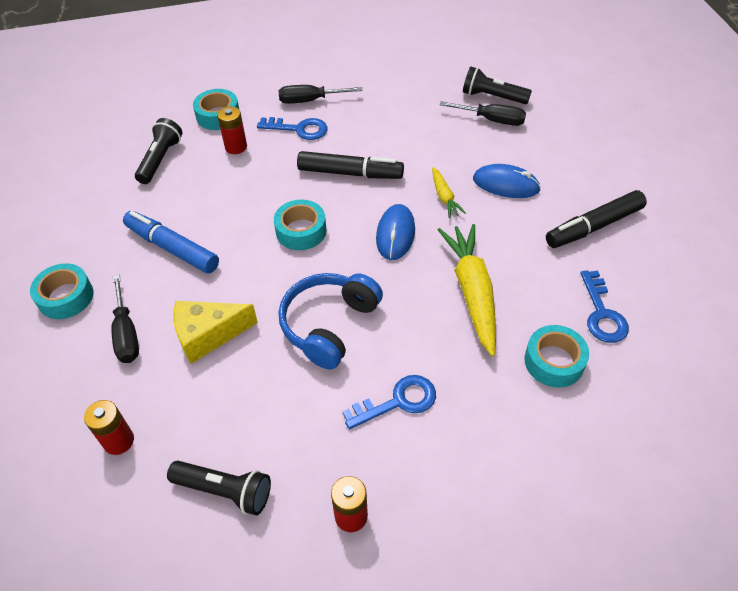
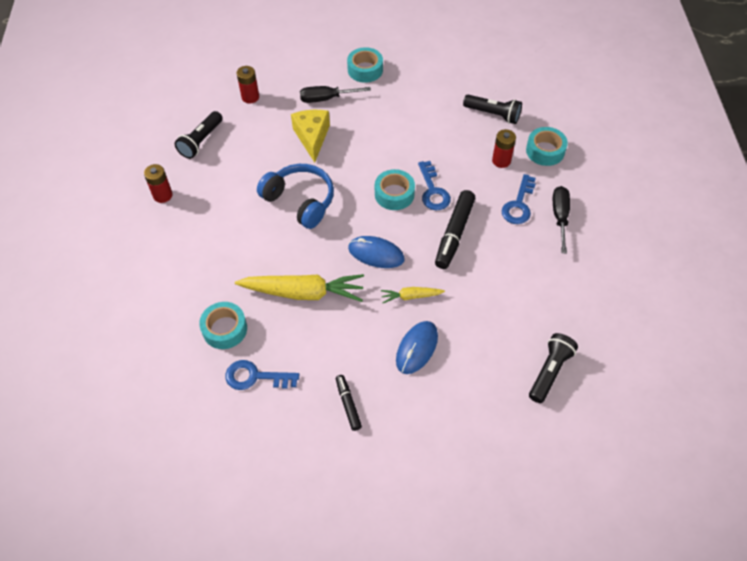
camera: 100 degrees right, 5 degrees up
blue marker [123,211,219,274] -> none
blue key [343,375,436,430] -> blue key moved to [418,161,451,210]
black screwdriver [439,101,526,126] -> none
black marker [546,190,647,248] -> black marker [336,375,362,431], size x0.56

